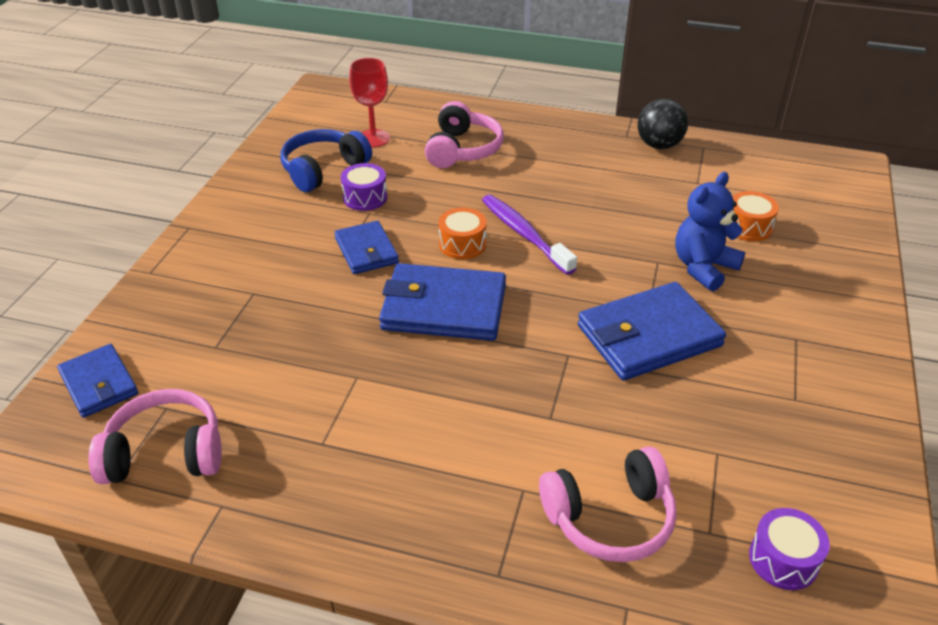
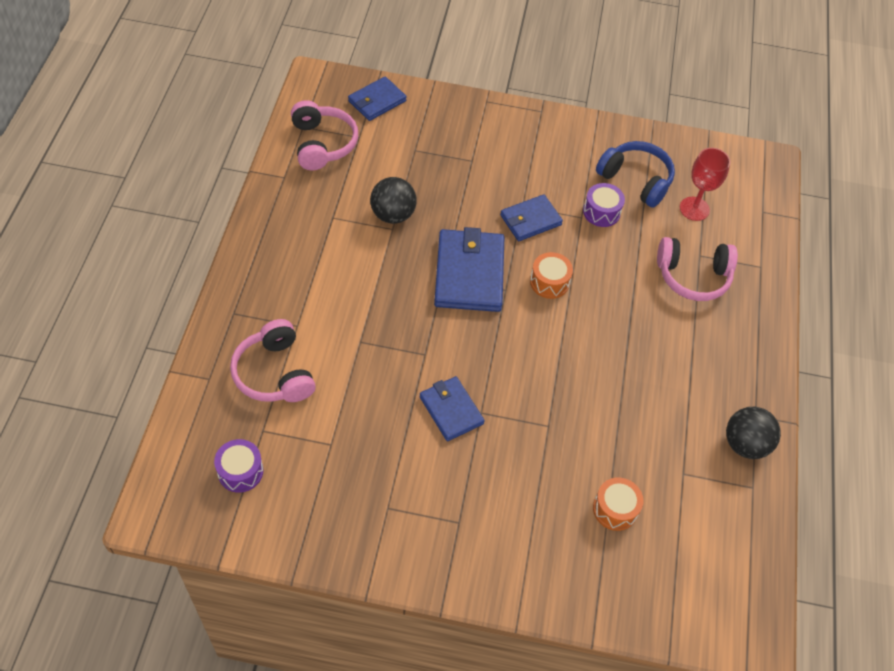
camera: 80 degrees right, 15 degrees up
purple toothbrush [482,194,577,275] -> none
blue wallet [578,282,726,381] -> blue wallet [419,376,485,441], size x0.60
blue teddy bear [675,172,745,291] -> none
none -> black ball [370,177,417,224]

